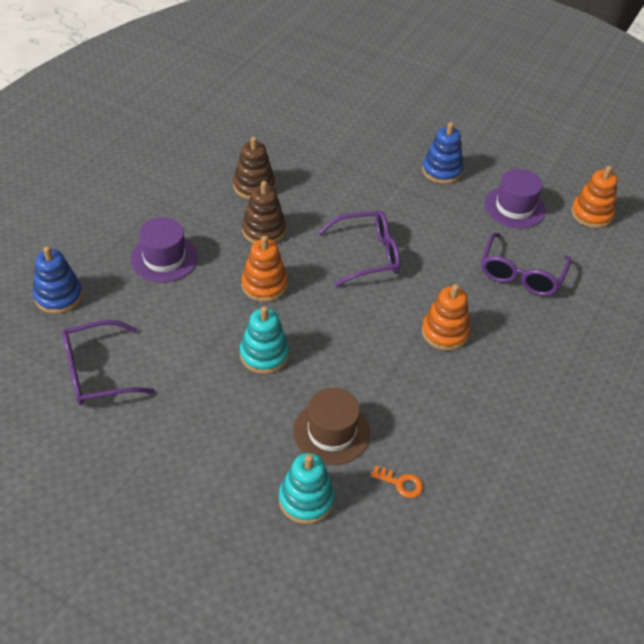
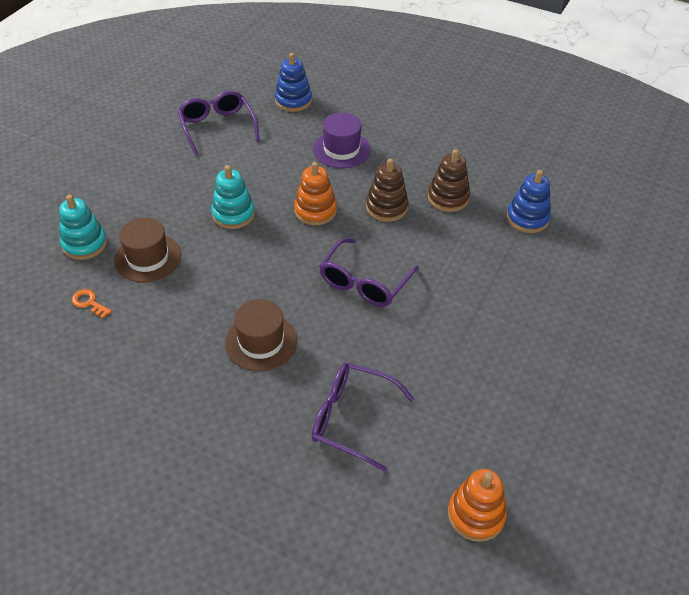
camera: 90 degrees right, 0 degrees up
purple glasses [318,210,400,287] -> purple glasses turned 45 degrees clockwise [319,238,419,307]
orange key [370,466,423,498] -> orange key turned 105 degrees clockwise [72,289,112,318]
blue stacking toy [422,122,463,184] -> blue stacking toy moved to [507,170,551,233]
orange stacking toy [422,284,470,351] -> brown hat [225,299,297,371]
purple hat [484,169,546,229] -> none

